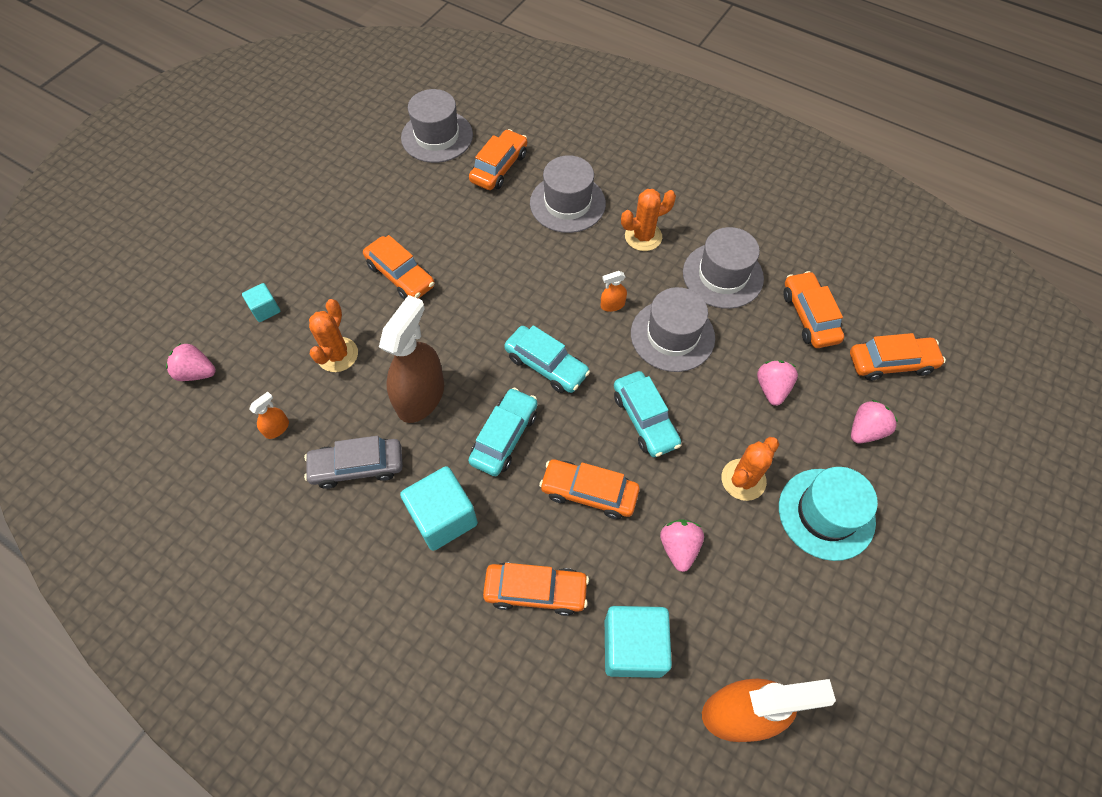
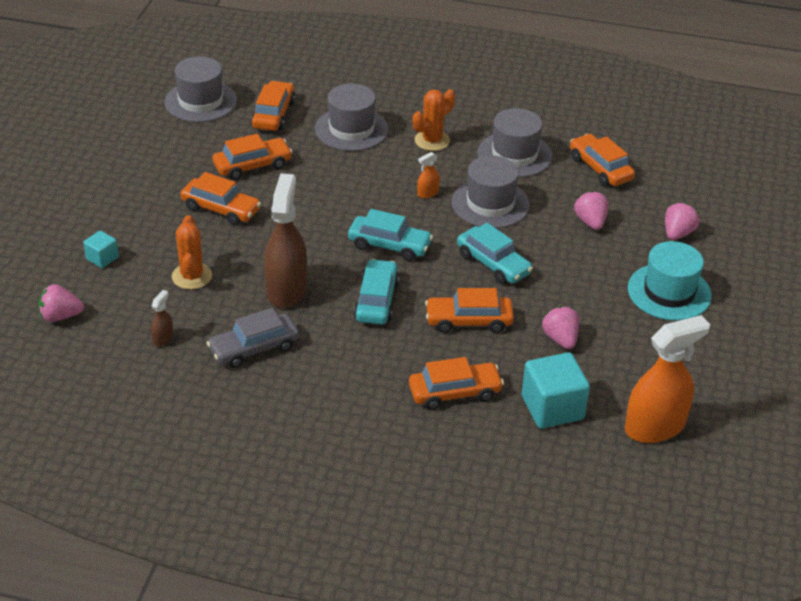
camera: 20 degrees left, 20 degrees down
orange spray bottle [249,392,289,439] -> brown spray bottle [151,290,173,347]
turquoise cube [400,466,478,551] -> none
orange cactus [722,437,779,501] -> none
orange car [850,333,946,381] -> orange car moved to [212,134,292,180]

